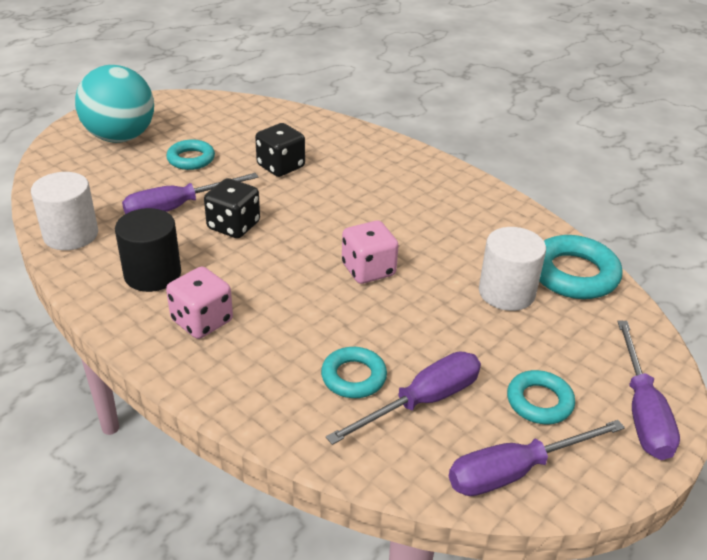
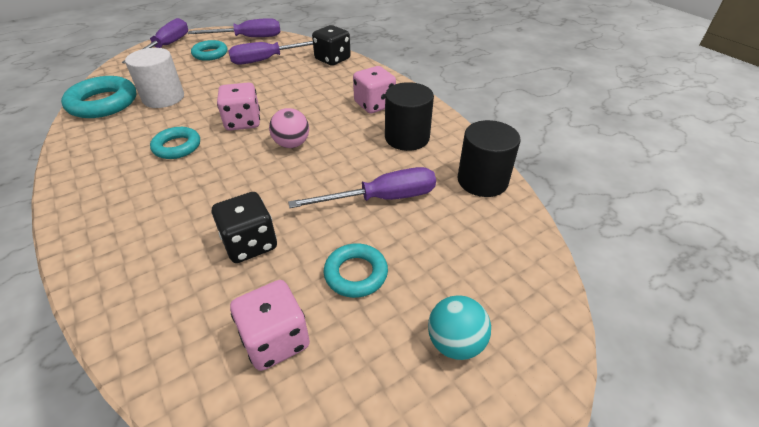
camera: 165 degrees left, 5 degrees up
white cylinder [31,172,98,250] -> black cylinder [458,120,520,197]
turquoise ball [75,65,154,143] -> turquoise ball [428,295,491,360], size x0.51
black dice [204,178,260,238] -> black dice moved to [312,25,351,66]
turquoise ring [321,347,387,398] -> turquoise ring moved to [150,127,200,159]
none -> pink dice [230,280,310,371]
none -> pink ball [269,108,309,148]

